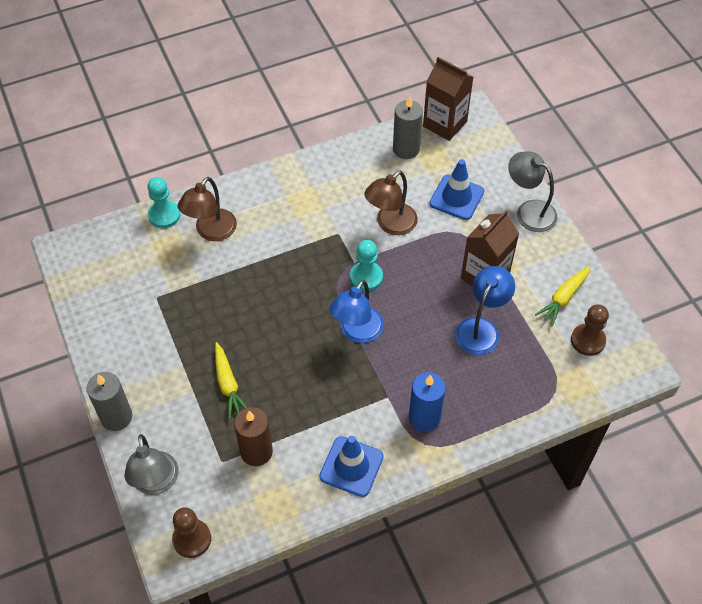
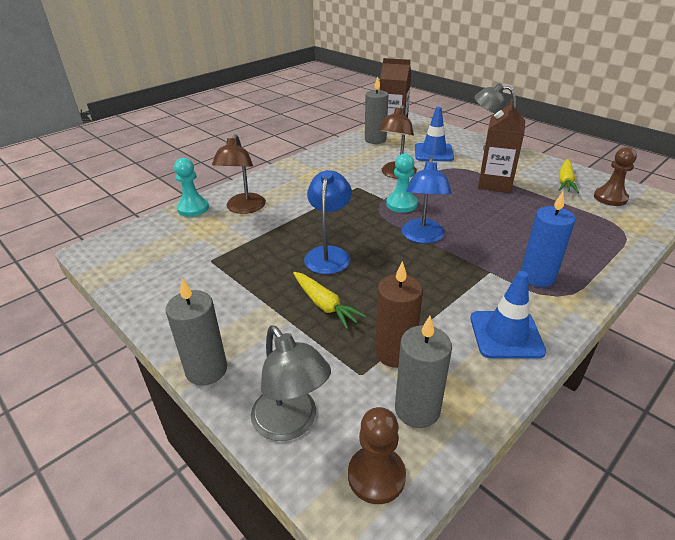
camera: 20 degrees left, 20 degrees down
blue lamp [455,266,515,355] -> blue lamp moved to [304,170,352,274]
none -> grey candle [395,316,452,428]

